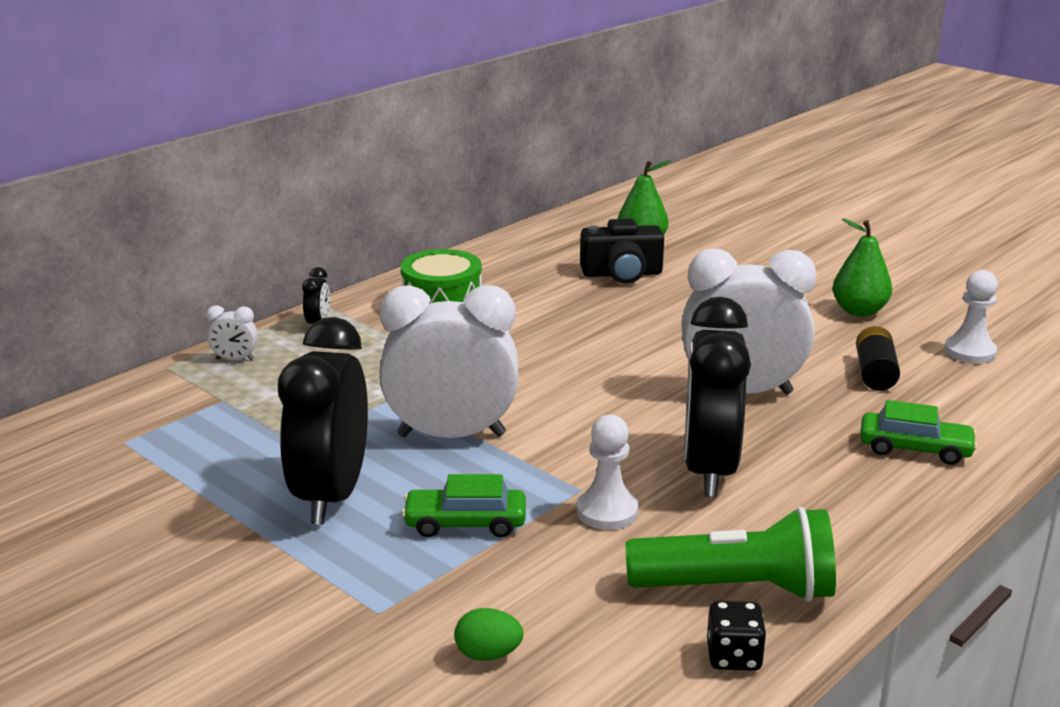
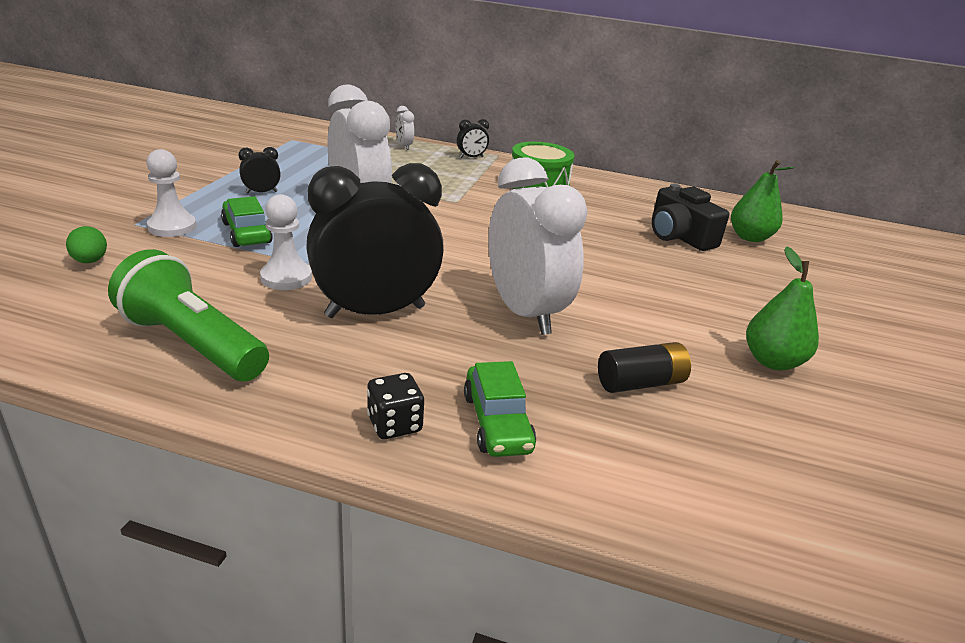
camera: 60 degrees right, 5 degrees up
black clock [278,317,368,525] -> black clock [238,147,281,193], size x0.40
green flashlight [625,507,836,602] -> green flashlight turned 150 degrees clockwise [108,249,269,381]
black dice [707,601,767,671] -> black dice moved to [367,373,424,439]
white pawn [944,270,998,364] -> white pawn moved to [146,149,197,237]

